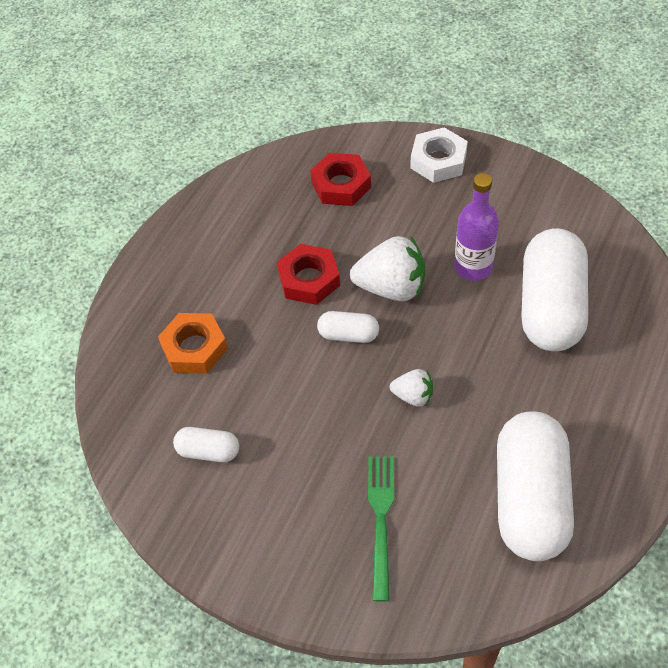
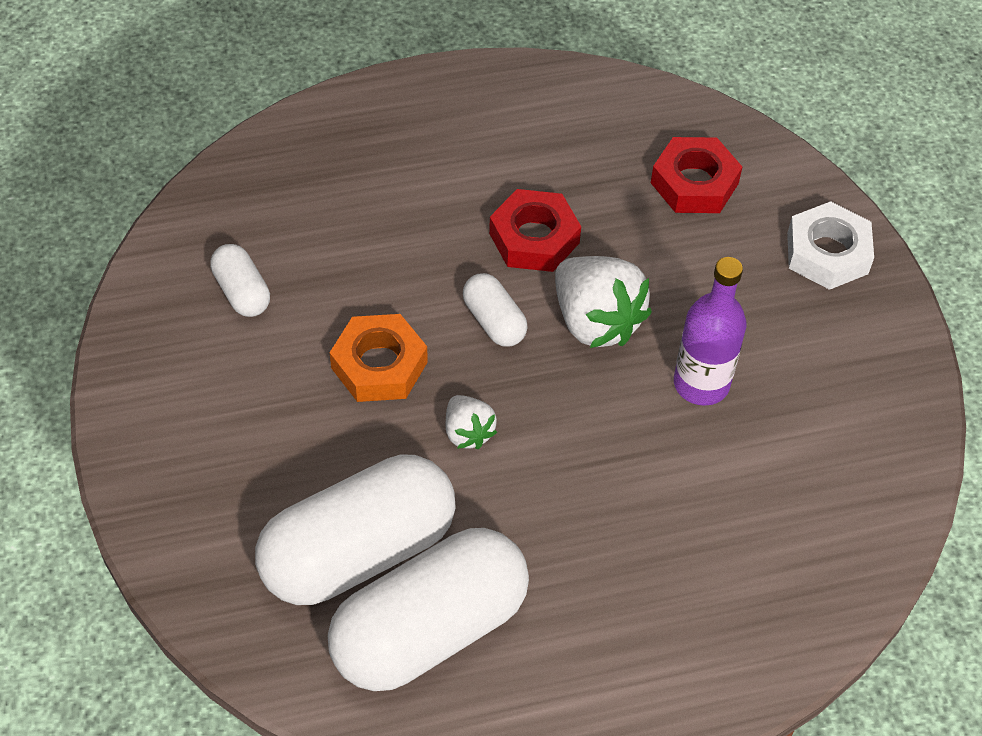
camera: 45 degrees right, 0 degrees up
orange nut [158,313,228,374] -> orange nut moved to [330,314,428,402]
green fork [368,456,394,602] -> none
white capsule [521,228,588,351] -> white capsule moved to [255,454,456,605]

